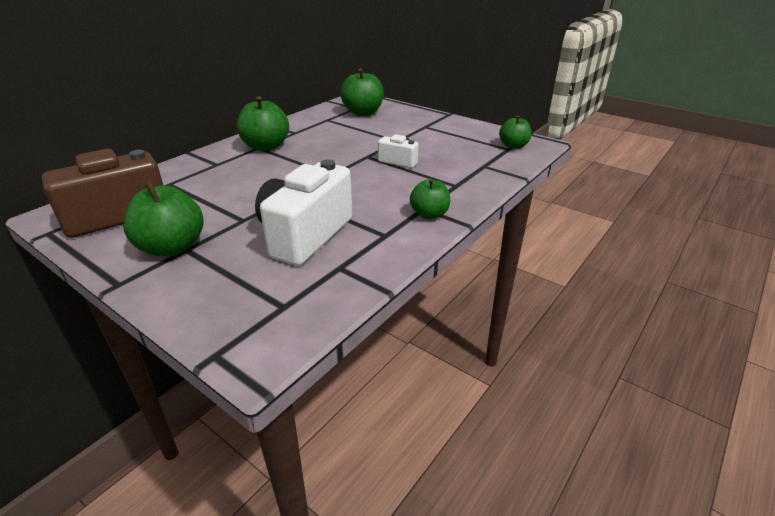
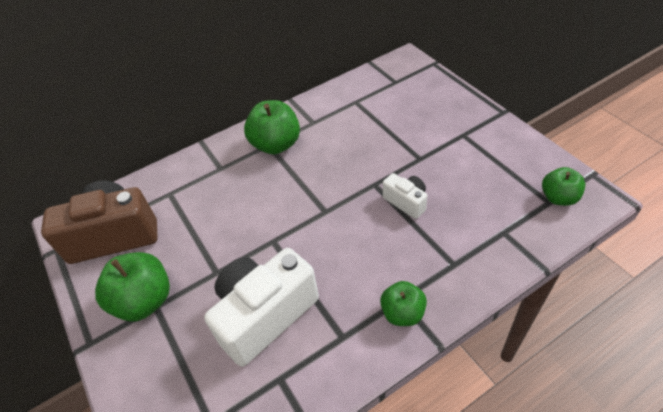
camera: 25 degrees right, 15 degrees up
green apple [340,68,384,116] -> none

